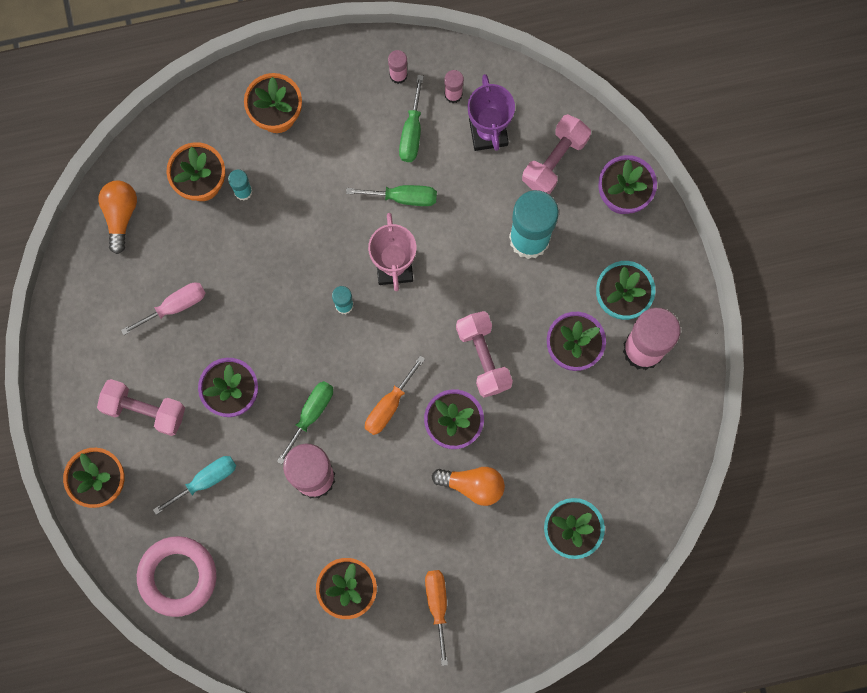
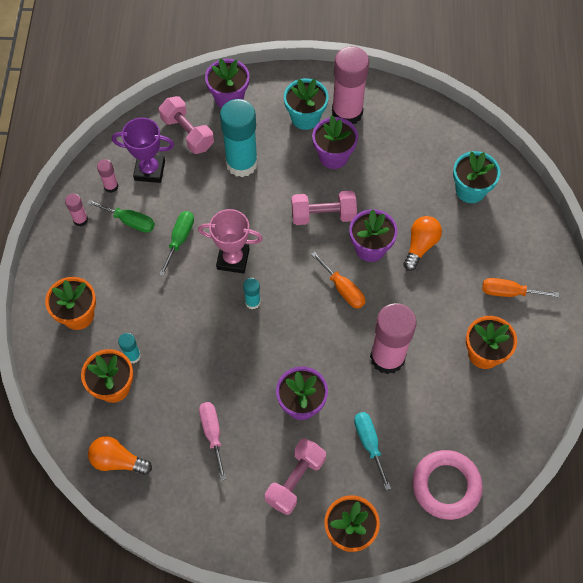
camera: 75 degrees left, 15 degrees down
green screwdriver [277,381,333,464] -> none

